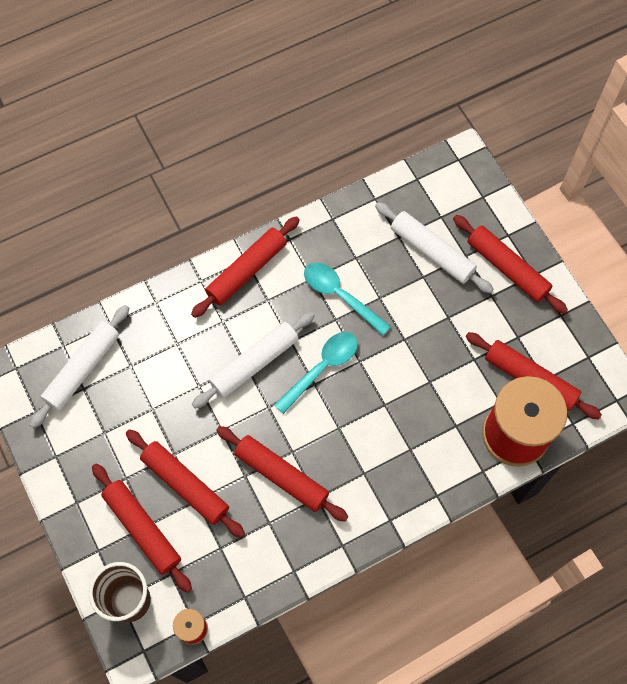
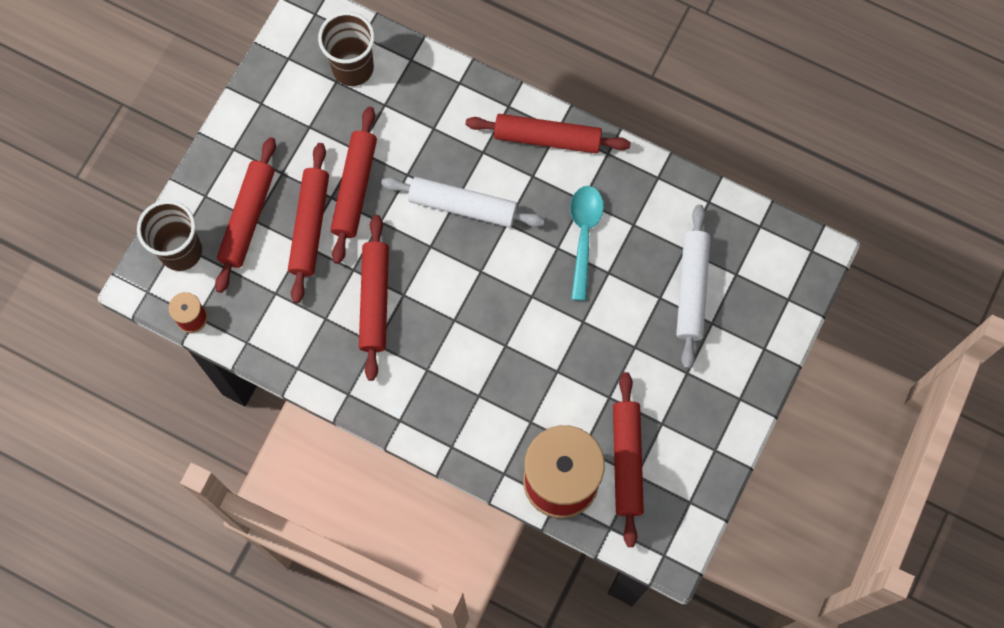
camera: 55 degrees right, 5 degrees up
white rolling pin [30,305,129,428] -> brown cup [318,12,375,86]
turquoise spoon [274,332,358,414] -> none
red rolling pin [453,215,568,314] -> red rolling pin moved to [331,107,377,264]

